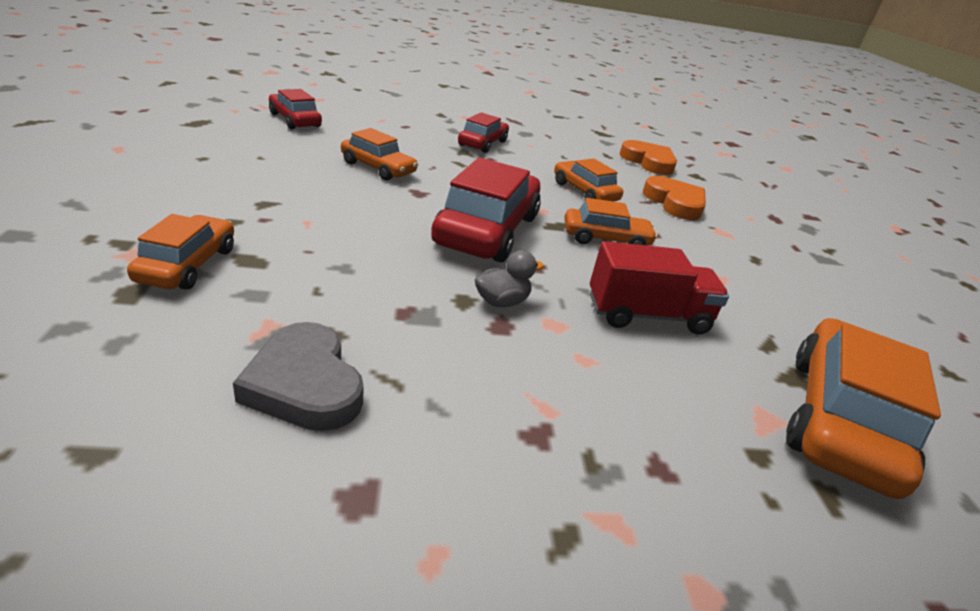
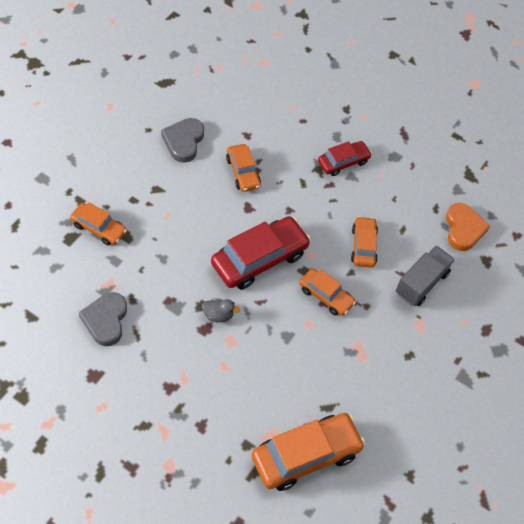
camera: 35 degrees right, 25 degrees up
orange car [127,214,234,290] -> orange car turned 75 degrees clockwise [70,202,127,246]
red car [269,89,322,129] -> none
red truck [590,241,729,335] -> none
orange heart [643,176,706,220] -> grey truck [396,246,455,306]
none -> grey heart [161,118,204,163]

